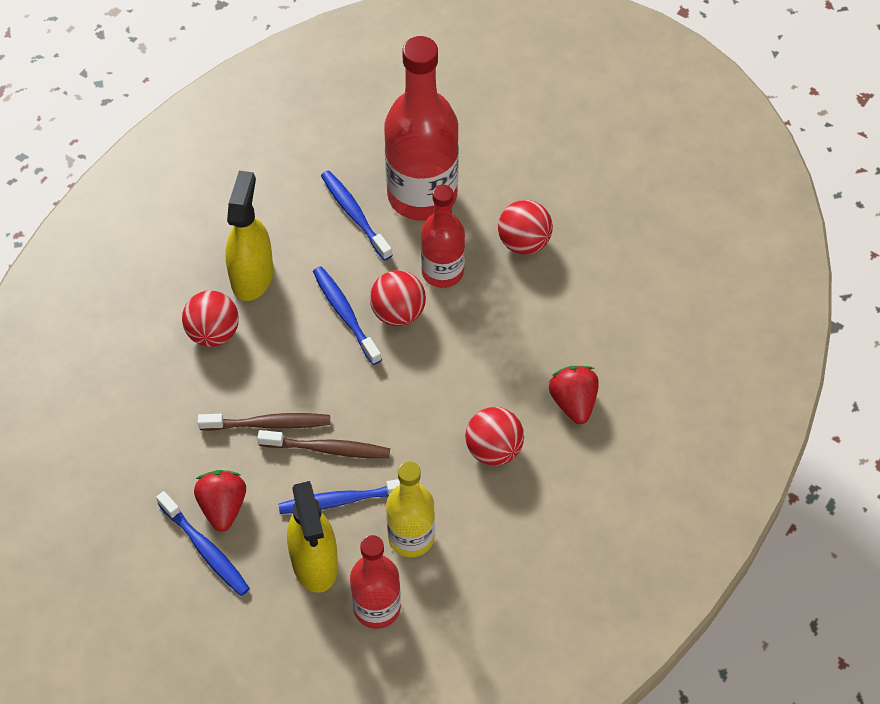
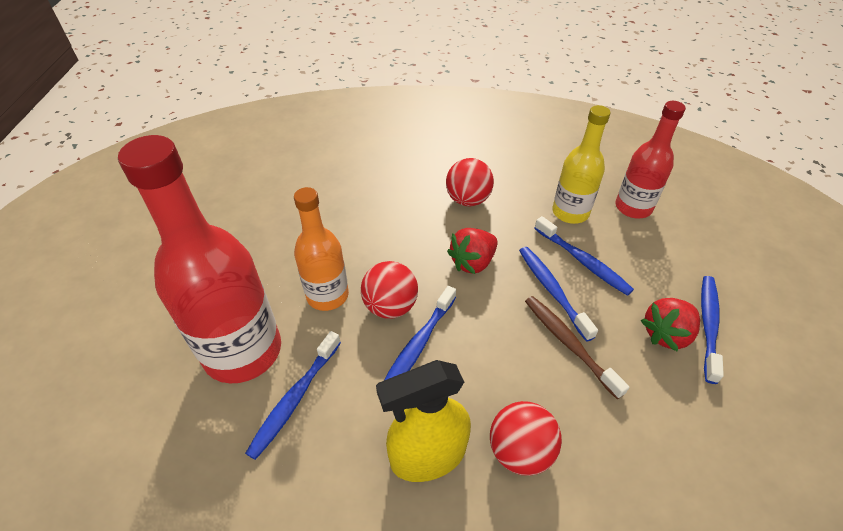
camera: 120 degrees left, 10 degrees down
brown toothbrush [257,430,390,459] -> blue toothbrush [519,247,598,342]
yellow spray bottle [287,481,338,593] -> none
red bottle [421,185,465,288] -> orange bottle [294,187,349,311]
red ball [498,200,553,254] -> none
red strawberry [549,366,599,424] -> red strawberry moved to [447,228,498,274]

